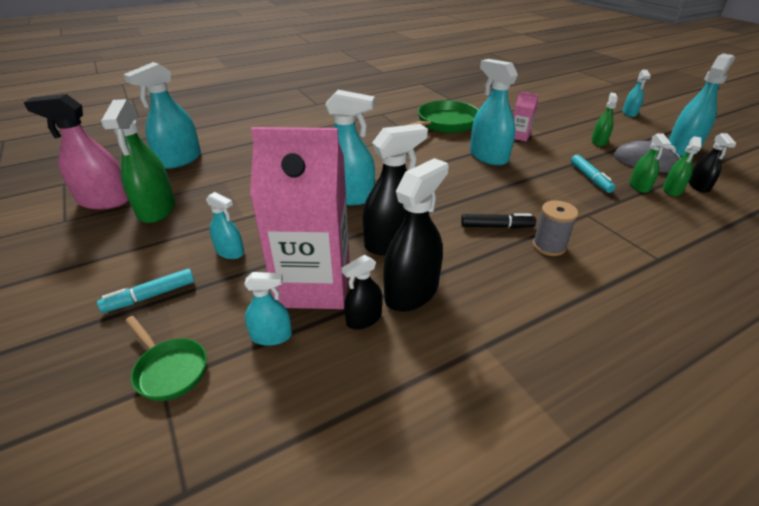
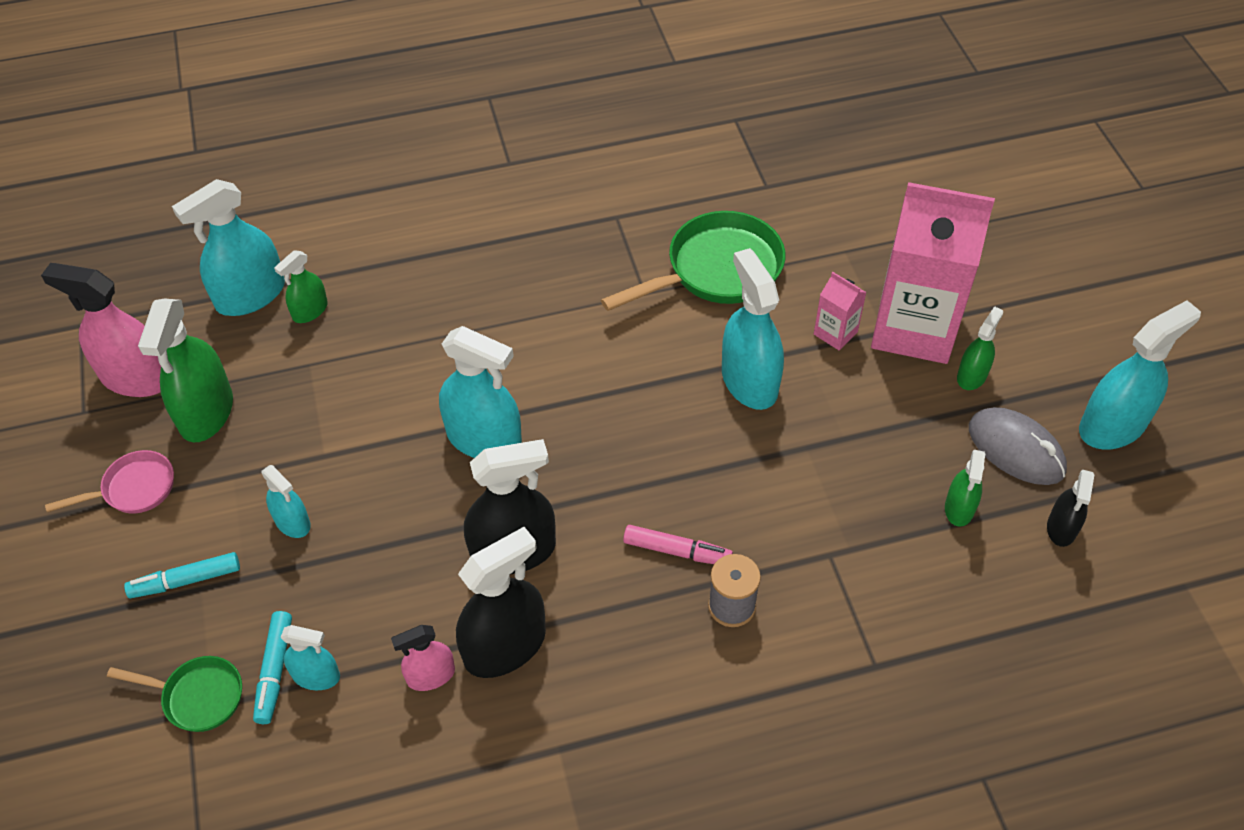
camera: 15 degrees right, 15 degrees up
green pan [125,316,207,401] -> green pan turned 45 degrees counterclockwise [107,656,242,732]
pink carton [250,127,350,309] -> pink carton moved to [871,182,995,364]
black spray bottle [342,255,383,329] -> pink spray bottle [391,625,455,691]
black marker [461,213,536,228] -> pink marker [623,525,733,564]
turquoise marker [571,155,615,193] -> turquoise marker moved to [253,611,292,724]
turquoise spray bottle [623,70,651,117] -> none
green spray bottle [663,136,701,196] -> green spray bottle moved to [274,250,328,323]
none -> pink pan [45,450,174,513]

